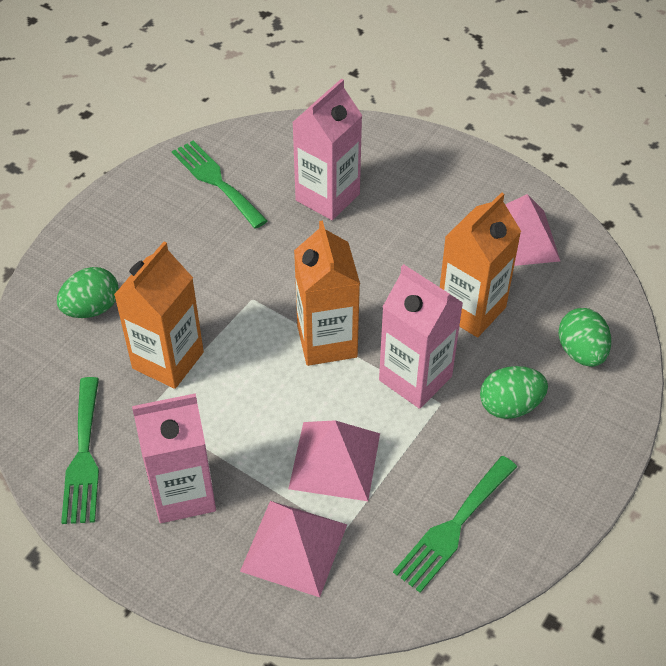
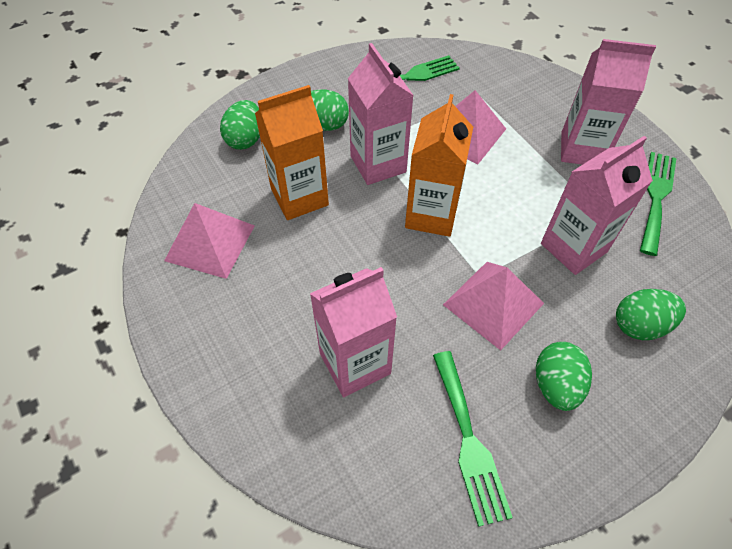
camera: 155 degrees left, 5 degrees up
orange carton [114,242,204,389] -> pink carton [541,136,653,275]
pink pyramid [240,501,347,597] -> pink pyramid moved to [443,262,544,350]
none -> green egg [536,342,592,411]

